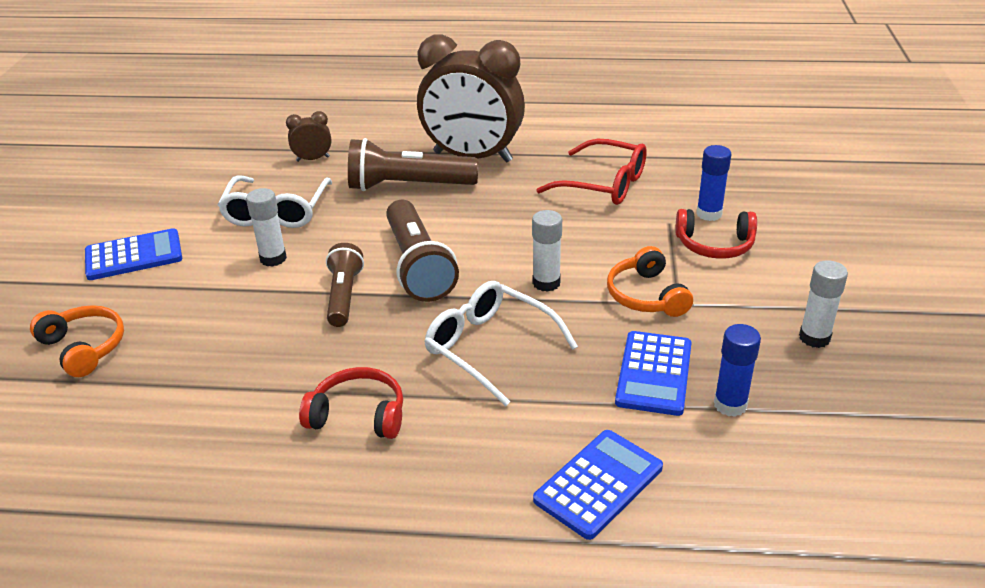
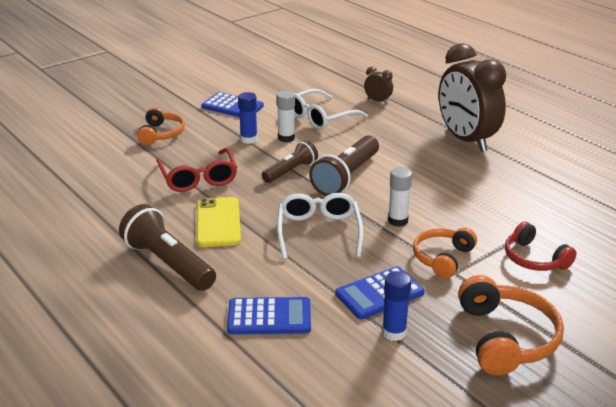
camera: 45 degrees right, 5 degrees down
red headphones [299,367,403,439] -> yellow phone [197,197,241,247]
brown flashlight [348,138,479,191] -> brown flashlight moved to [119,204,216,291]
red glasses [536,139,647,205] -> red glasses moved to [156,148,237,192]
blue glue stick [696,145,731,221] -> blue glue stick moved to [238,92,258,144]
white glue stick [799,260,848,348] -> orange headphones [458,275,564,375]

